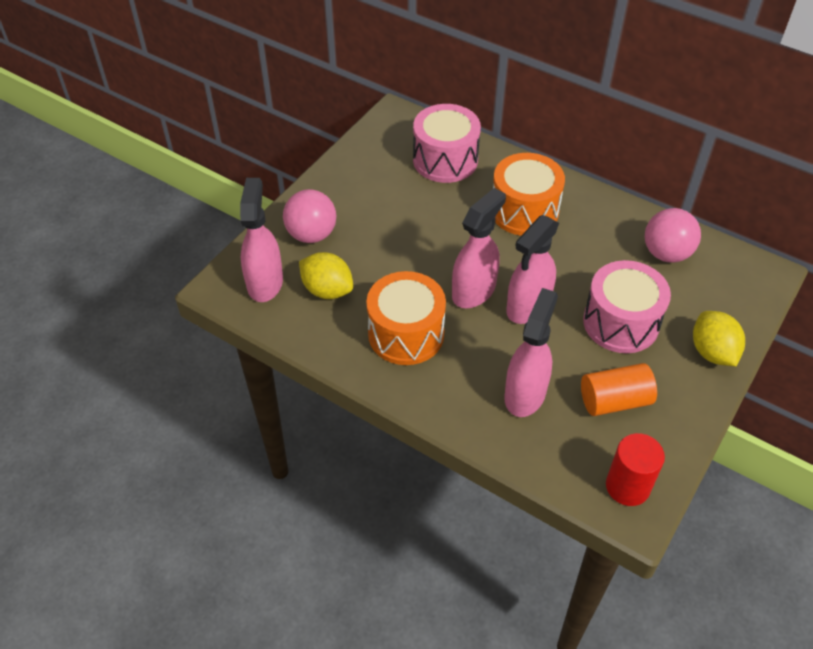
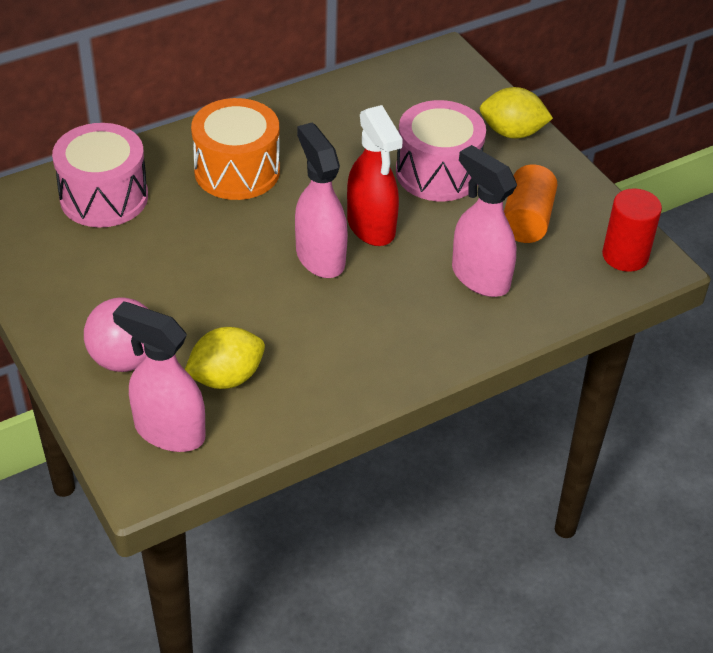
camera: 65 degrees left, 5 degrees down
orange drum [366,271,446,365] -> none
pink spray bottle [506,215,559,324] -> red spray bottle [347,105,403,246]
pink ball [645,208,701,262] -> none

